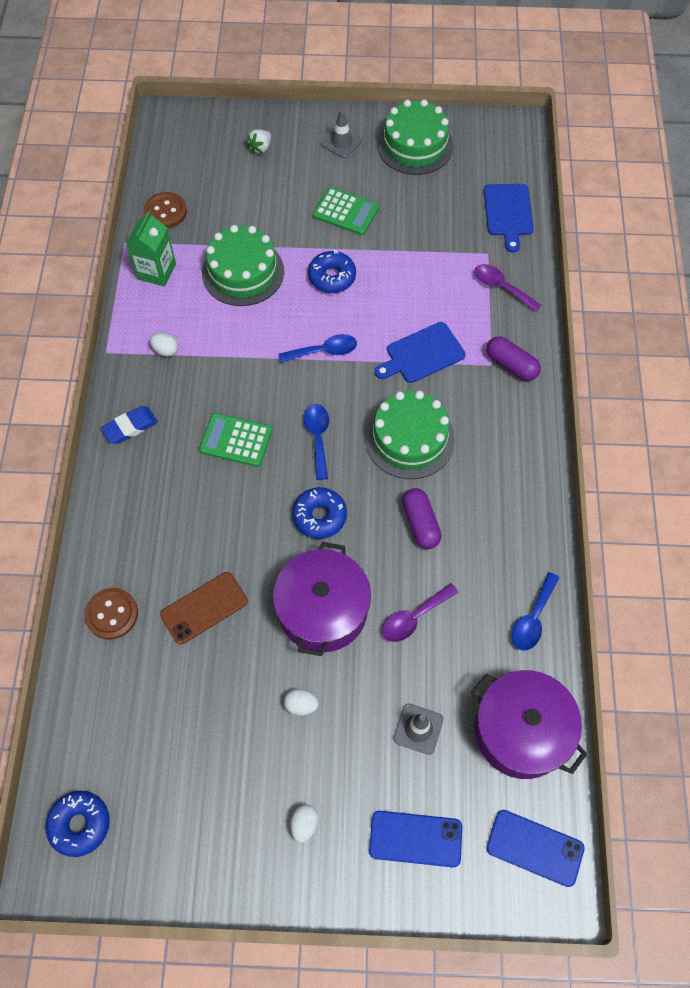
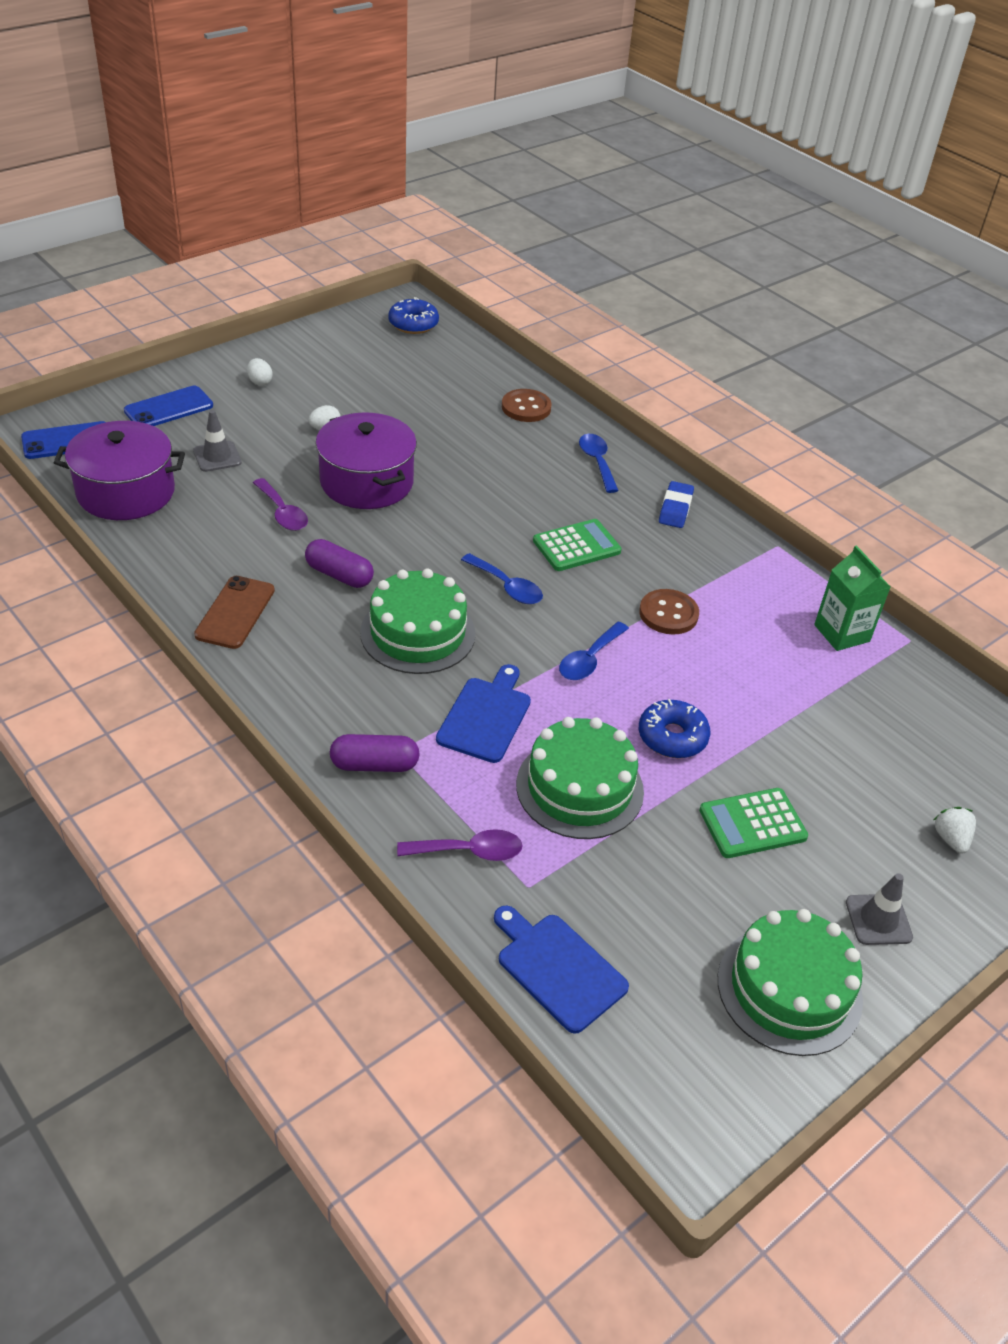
camera: 135 degrees right, 20 degrees down
brown button [144,192,187,229] -> brown button moved to [639,589,699,634]
white egg [150,333,178,357] -> none
brown phone [160,572,248,645] -> brown phone moved to [194,576,275,649]
green cake [202,225,284,306] -> green cake moved to [516,717,644,839]
blue donut [292,487,347,539] -> none
purple spoon [382,583,458,642] -> purple spoon turned 135 degrees clockwise [253,478,308,531]
blue spoon [512,572,559,651] -> blue spoon moved to [579,434,619,493]

